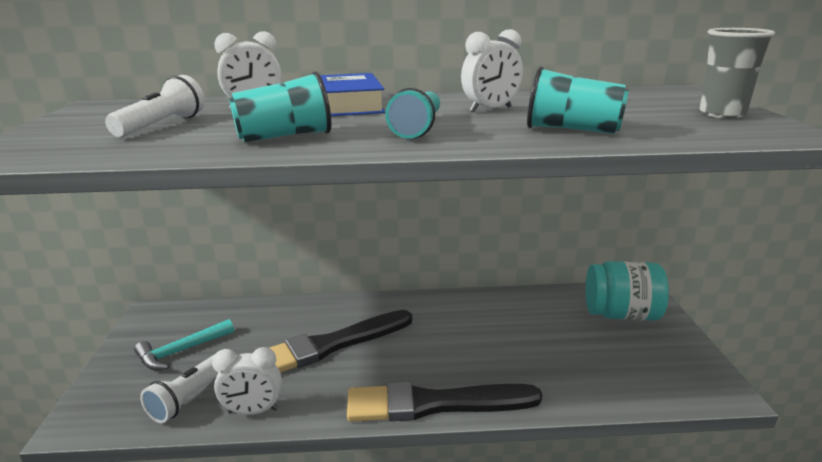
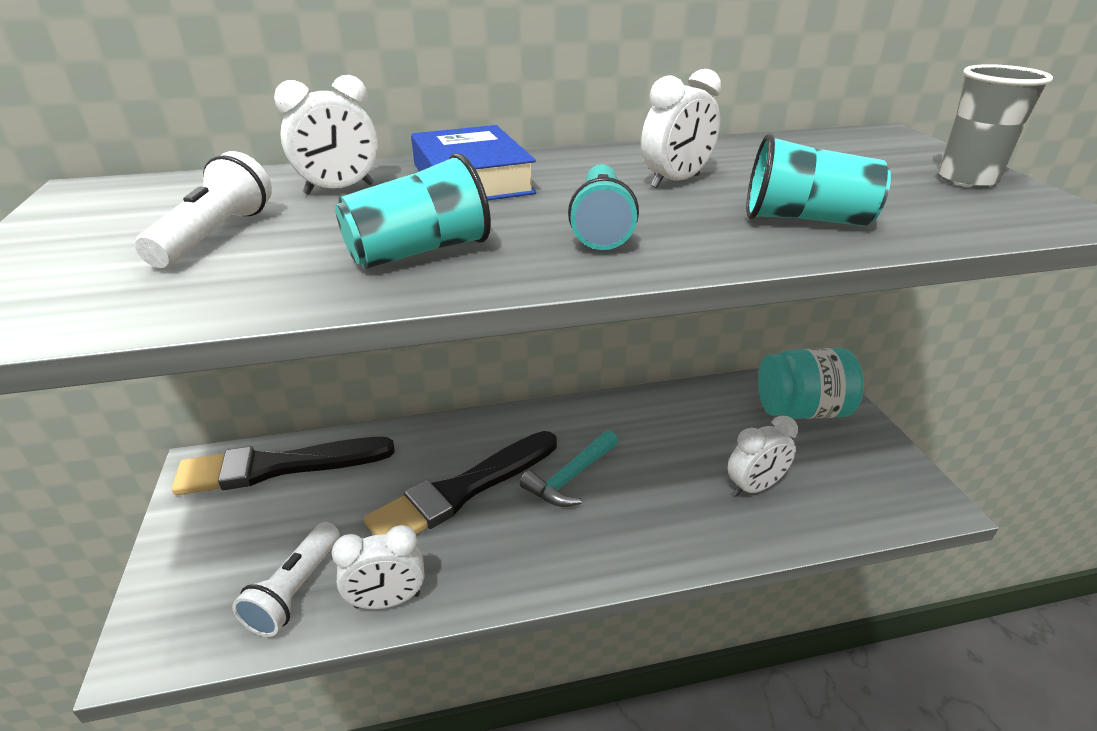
camera: 10 degrees left, 10 degrees up
turquoise hammer [134,319,234,370] -> turquoise hammer moved to [520,430,618,507]
black brush [347,381,543,422] -> black brush moved to [172,437,395,495]
none -> white clock [728,416,798,496]

